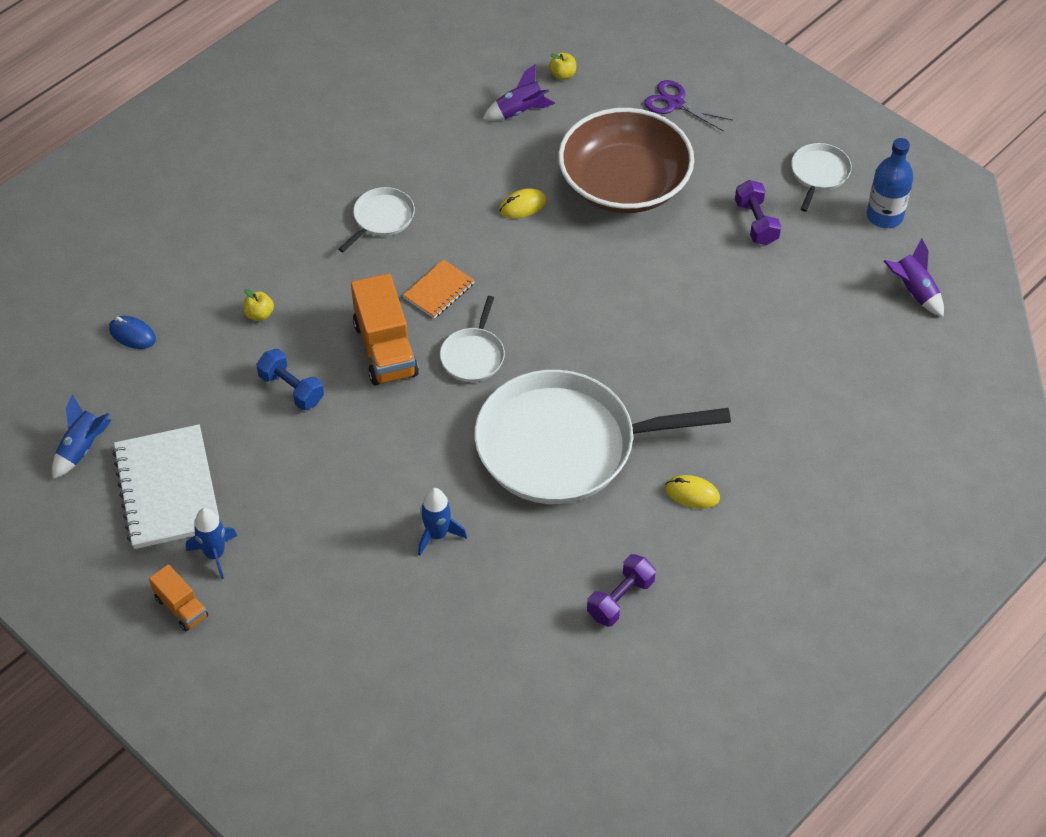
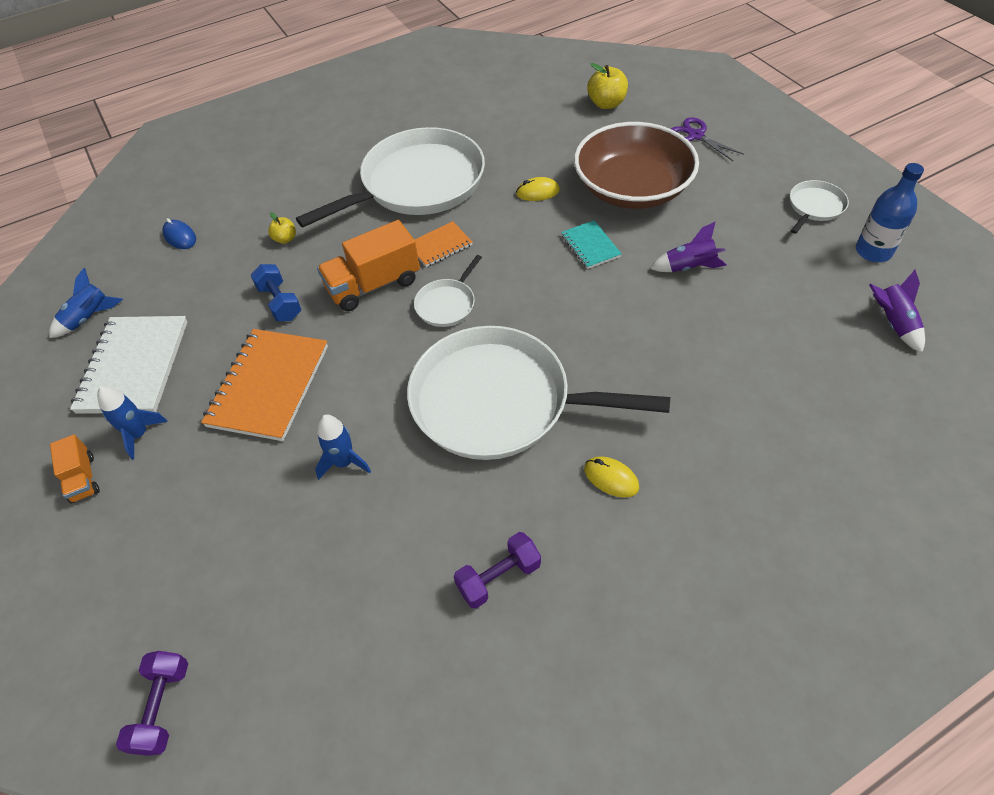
camera: 20 degrees right, 0 degrees up
white pan [339,187,415,252] -> white pan [296,127,485,227], size x2.35
orange truck [351,273,419,386] -> orange truck turned 60 degrees clockwise [317,220,420,311]
purple rocket [483,64,555,121] -> purple rocket moved to [650,222,727,272]
yellow apple [549,53,576,80] -> yellow apple [587,63,628,109], size x1.73
purple dumbbell [735,180,781,245] -> purple dumbbell moved to [116,651,188,756]
none -> orange notebook [201,329,328,441]
none -> turquoise notebook [561,220,622,269]

